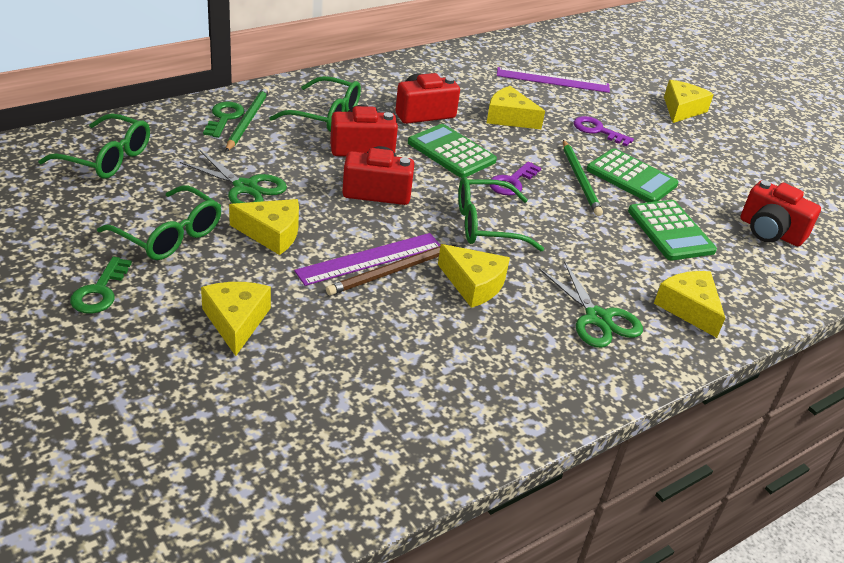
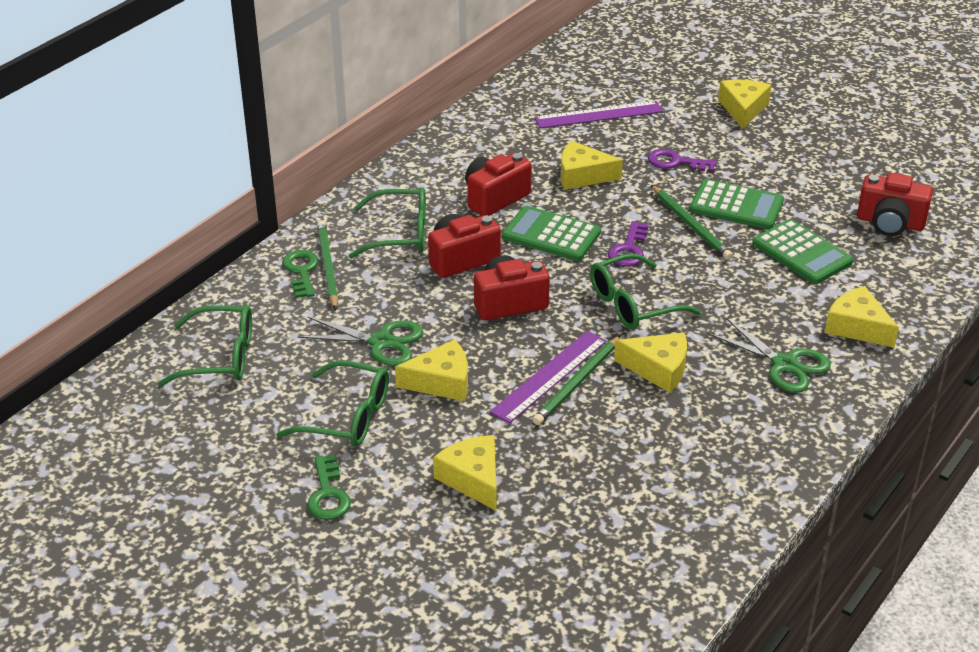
camera: 15 degrees left, 0 degrees up
brown pencil [326,245,456,295] -> green pencil [532,335,621,425]

